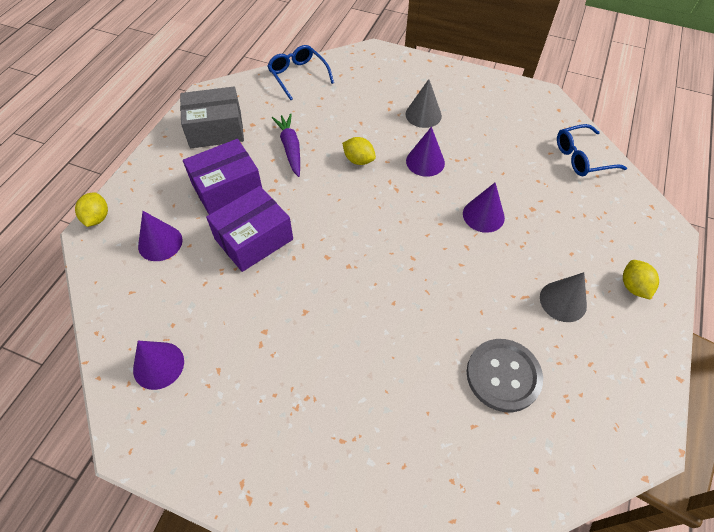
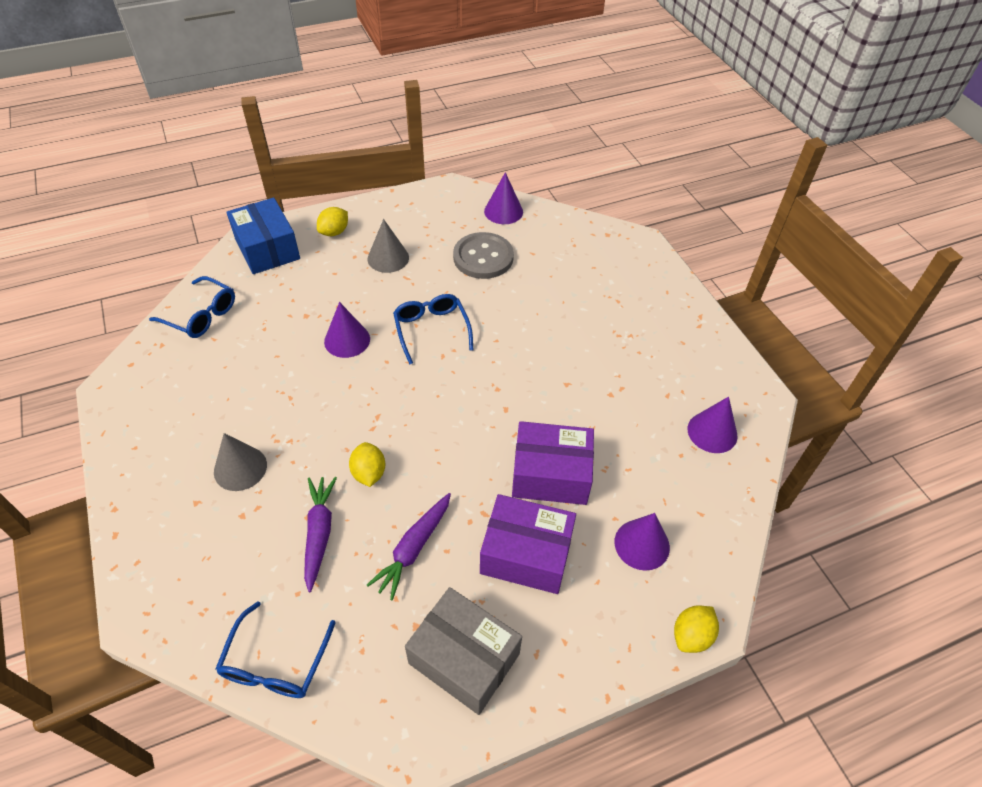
camera: 135 degrees left, 5 degrees down
purple cone [406,127,445,177] -> purple cone moved to [484,172,523,224]
none -> blue box [226,198,300,274]
none -> purple carrot [304,477,337,592]
none -> blue glasses [393,294,473,365]

